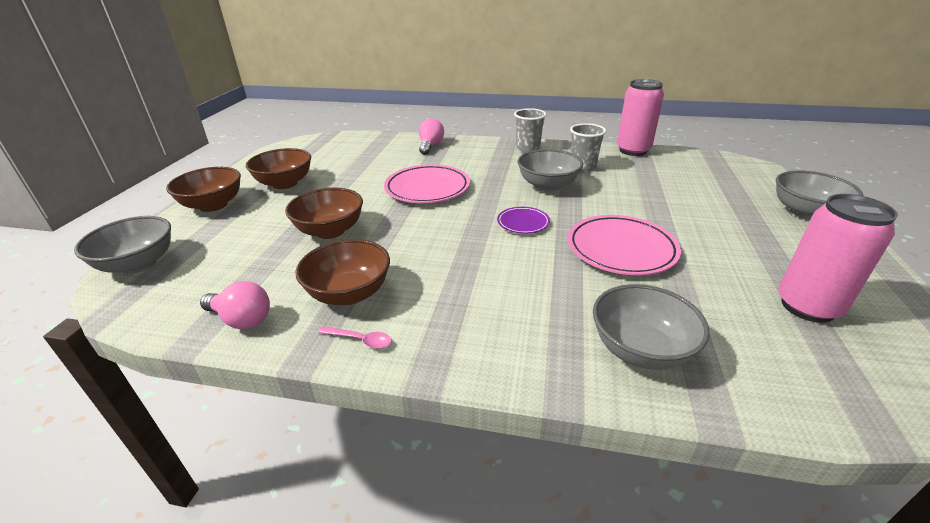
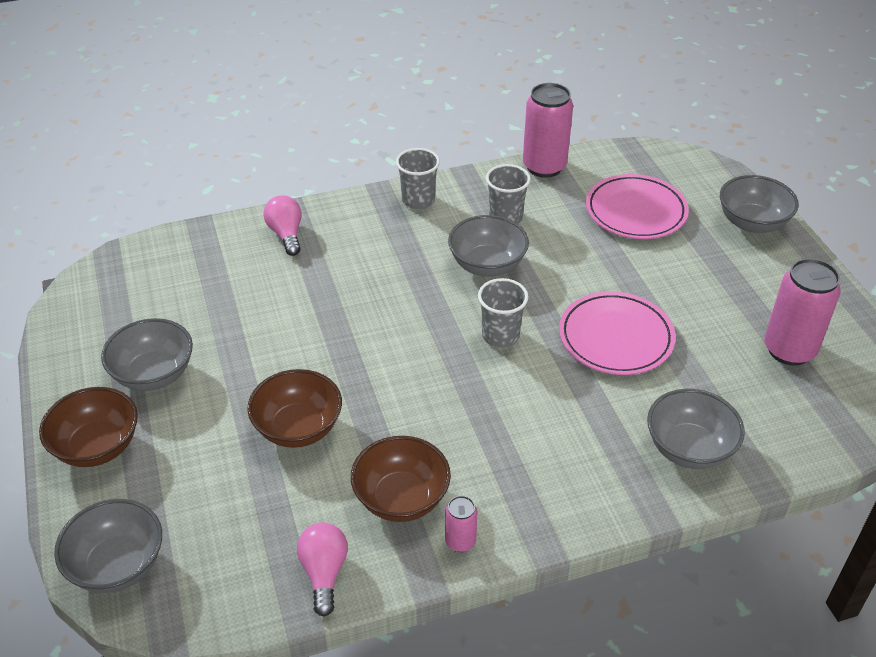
camera: 30 degrees left, 10 degrees up
pink light bulb [200,281,270,329] -> pink light bulb turned 90 degrees counterclockwise [297,522,348,617]
brown bowl [246,148,311,189] -> grey bowl [101,318,193,391]
pink spoon [318,326,392,349] -> pink can [445,496,477,552]
pink plate [384,164,470,203] -> pink plate moved to [586,174,689,239]
purple plate [497,207,550,234] -> grey cup [478,278,529,347]

